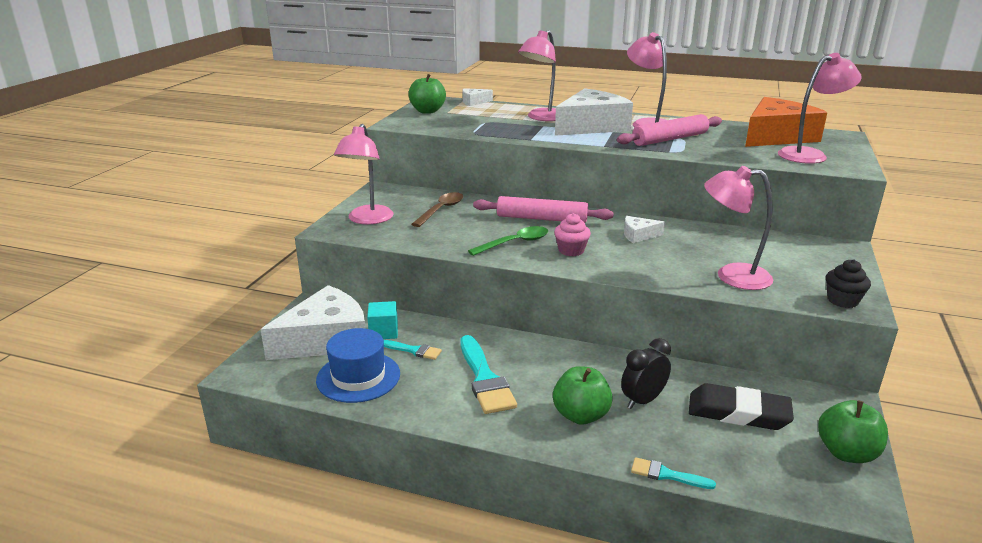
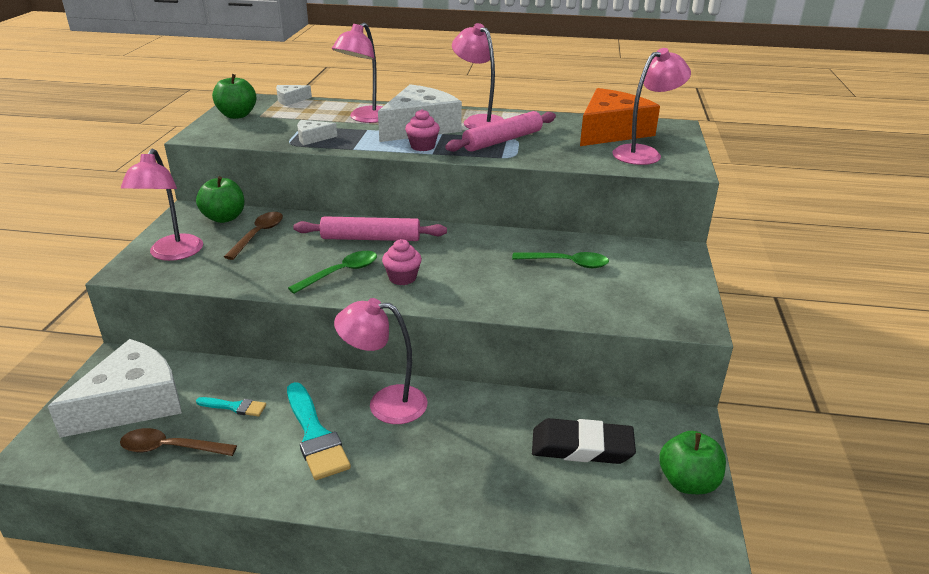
camera: 10 degrees left, 5 degrees up
blue hat [316,328,400,403] -> brown spoon [120,428,237,456]
turquoise cube [367,301,398,339] -> none
green apple [553,366,613,425] -> green apple moved to [196,176,244,223]
black clock [621,338,671,409] -> none
white cheese [624,216,665,243] -> white cheese moved to [297,120,337,145]
turquoise brush [631,457,716,489] -> none
pink lamp [704,166,773,290] -> pink lamp moved to [334,298,427,424]
black cupcake [826,259,871,308] -> none
none -> pink cupcake [405,109,440,151]
none -> green spoon [512,252,609,268]

